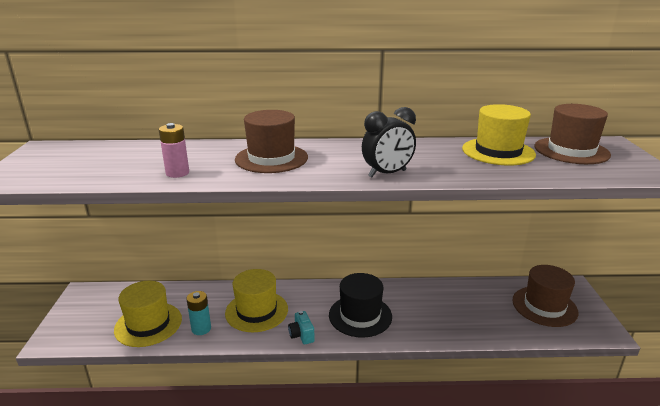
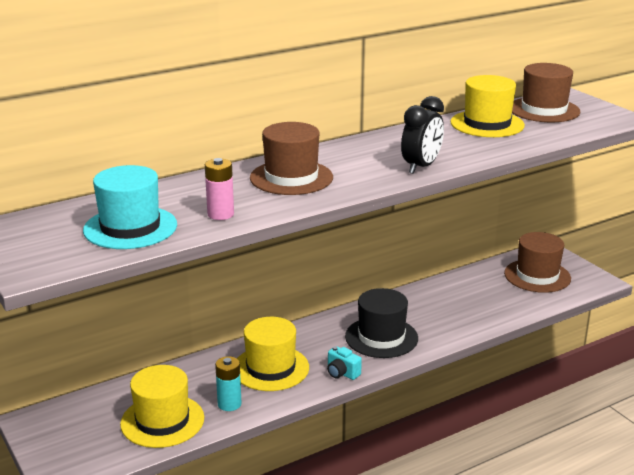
camera: 30 degrees left, 0 degrees up
none -> turquoise hat [83,165,177,249]

